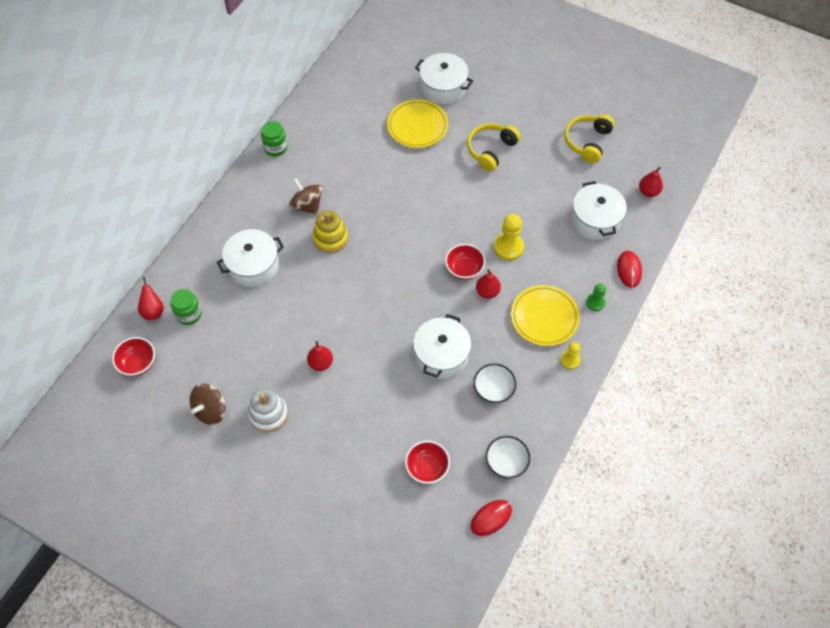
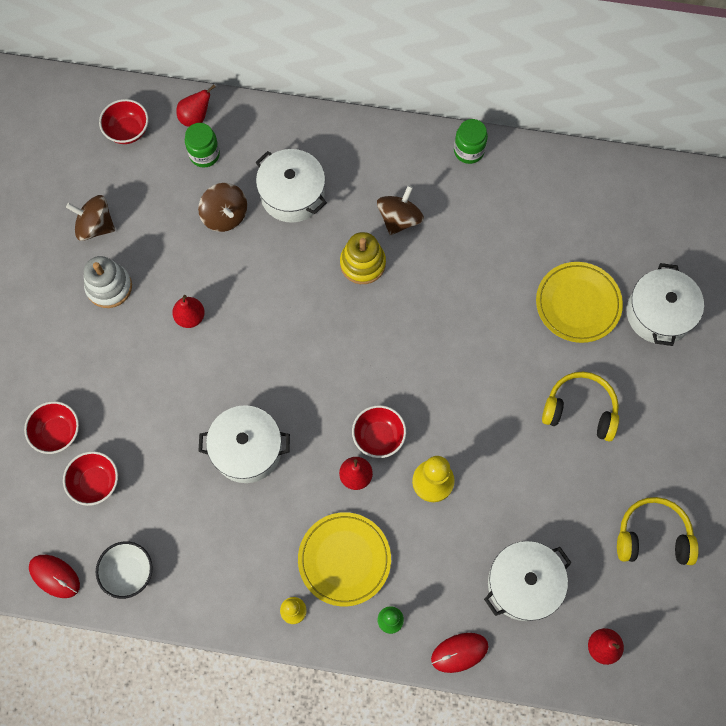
camera: 70 degrees right, 10 degrees up
white bowl [473,364,517,404] -> none
none -> red bowl [24,401,79,454]
none -> brown spinning top [198,183,247,232]

